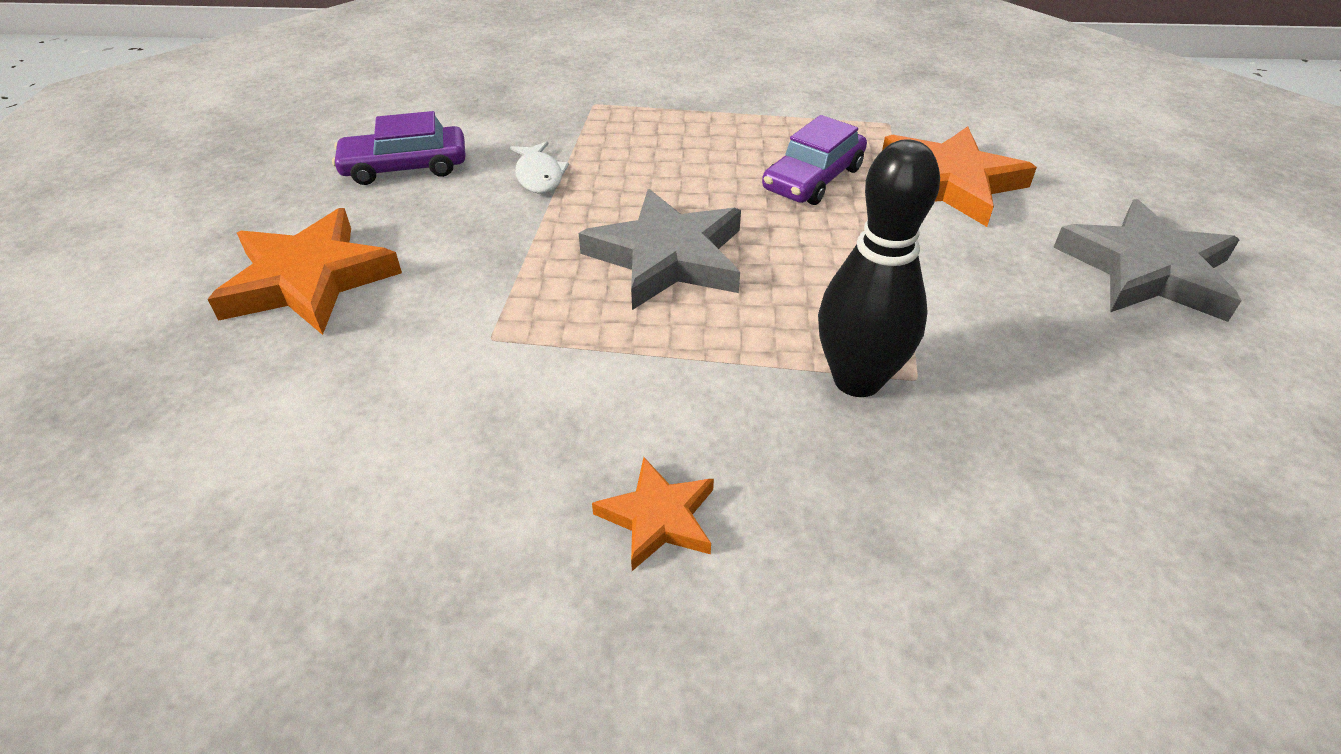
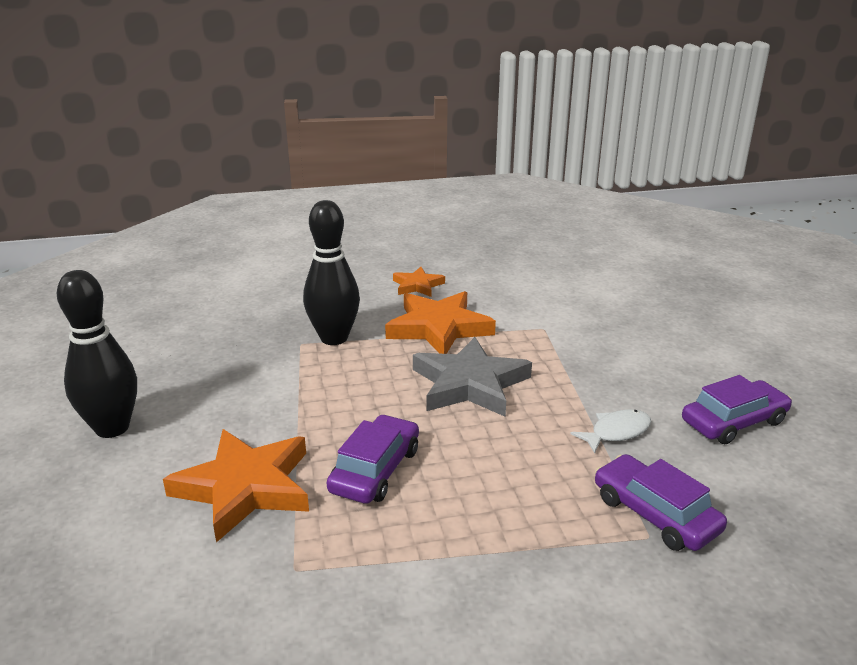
camera: 165 degrees right, 15 degrees down
orange star [207,208,402,335] -> orange star moved to [385,291,496,354]
white fish [510,141,569,194] -> white fish turned 90 degrees clockwise [571,409,651,453]
grey star [1053,199,1242,322] -> black bowling pin [57,270,137,438]
none -> purple car [595,454,727,551]

